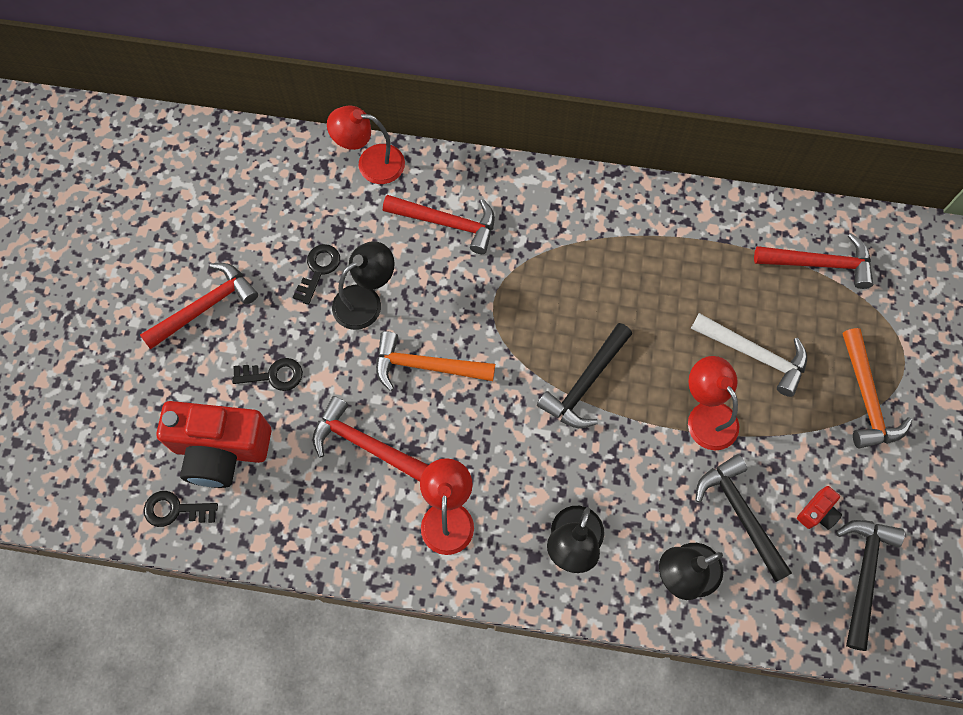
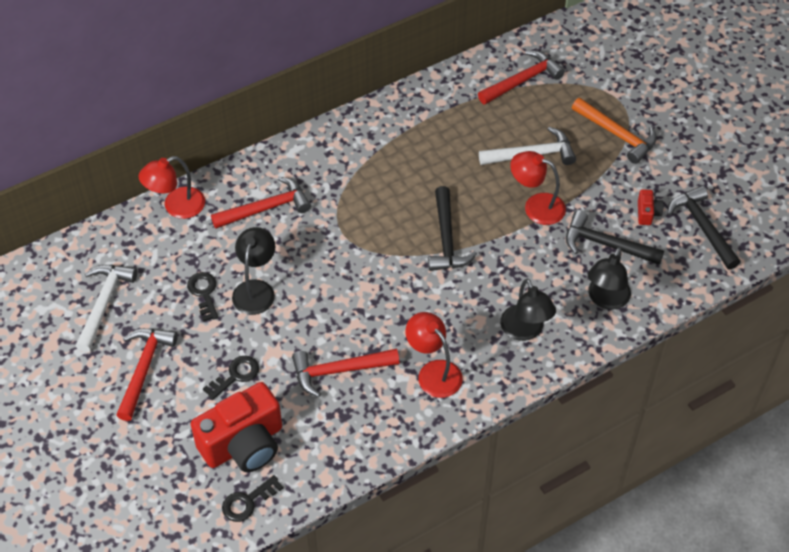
camera: 40 degrees left, 15 degrees down
orange hammer [376,331,495,391] -> none
none -> white hammer [76,265,137,352]

